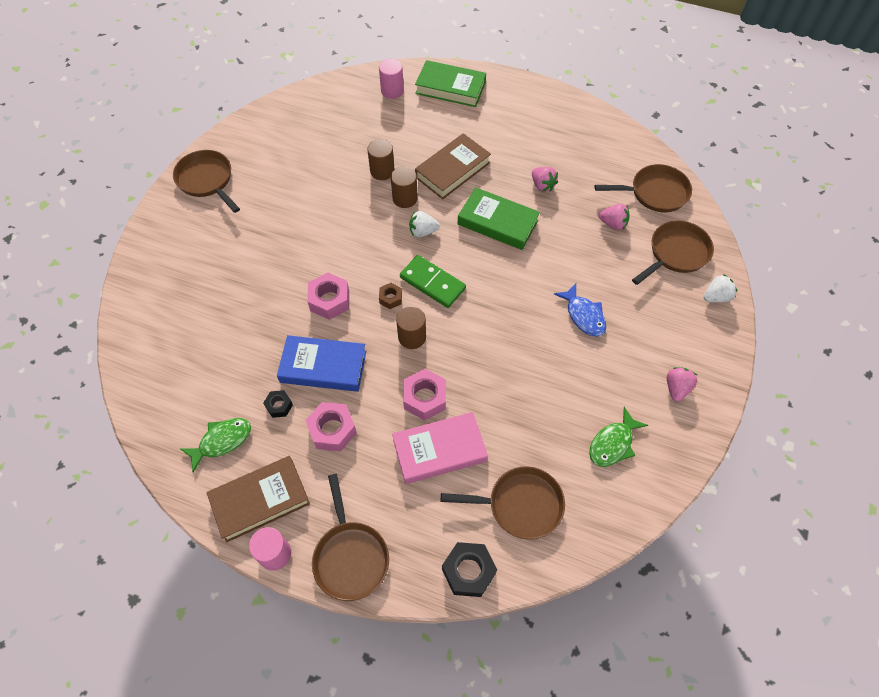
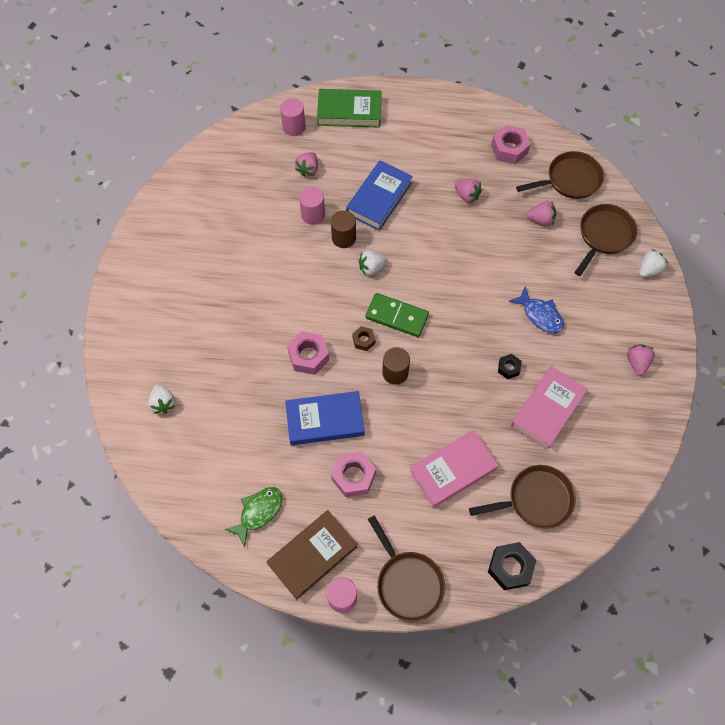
camera: 15 degrees left, 5 degrees up
brown pan [173,150,240,213] -> none
black nut [263,390,293,418] -> black nut moved to [498,354,521,379]
brown cylinder [367,139,395,180] -> pink cylinder [299,187,325,225]
pink nut [403,369,446,421] -> pink nut moved to [491,125,531,164]
brown book [415,133,491,199] -> blue book [346,160,413,231]
green book [458,187,540,250] -> none
green fish [589,407,648,467] -> none
none -> white strawberry [148,385,175,414]
none -> pink strawberry [295,152,318,177]
none -> pink book [511,366,588,450]

